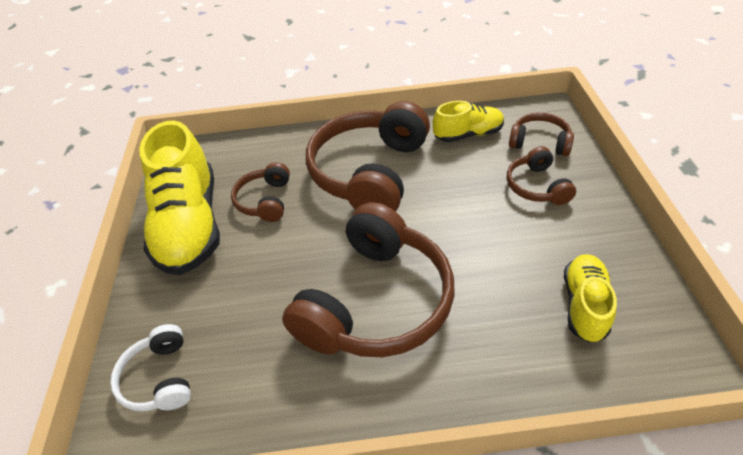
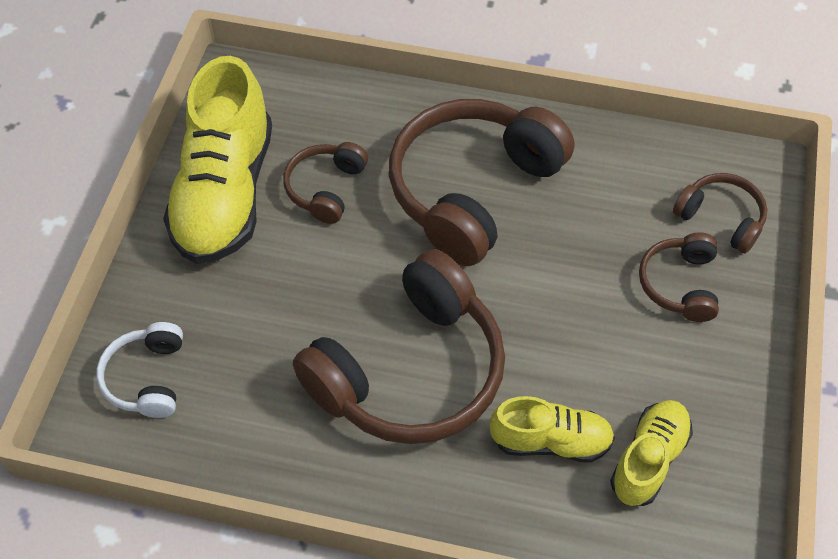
camera: 15 degrees right, 10 degrees up
yellow shoe [433,101,504,142] -> yellow shoe moved to [490,396,615,463]

